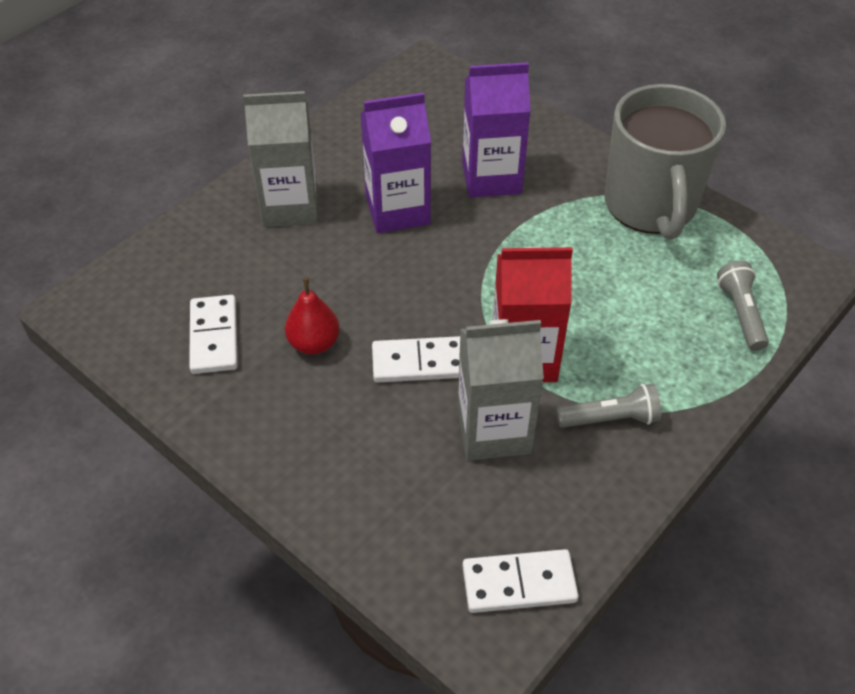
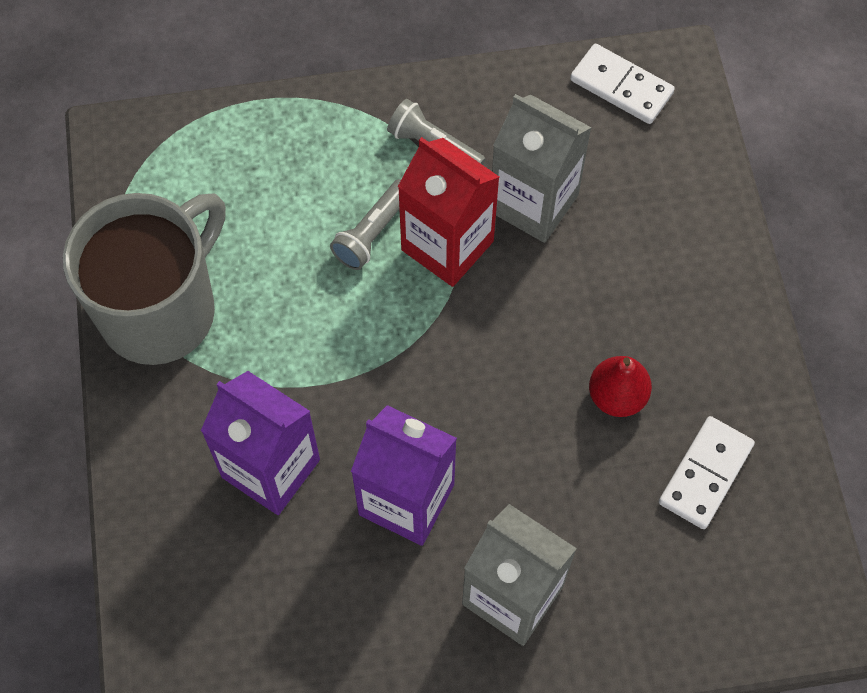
camera: 140 degrees left, 15 degrees up
white domino [372,336,460,383] -> none
grey flashlight [717,261,769,351] -> grey flashlight moved to [330,179,401,270]

